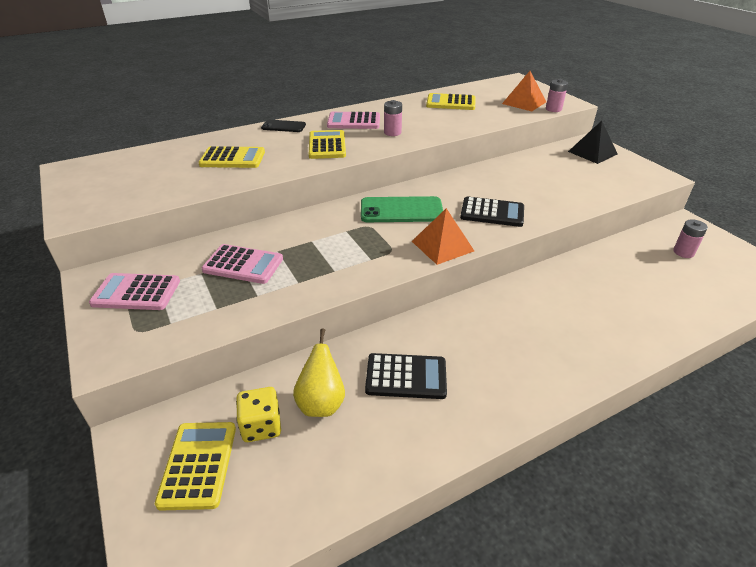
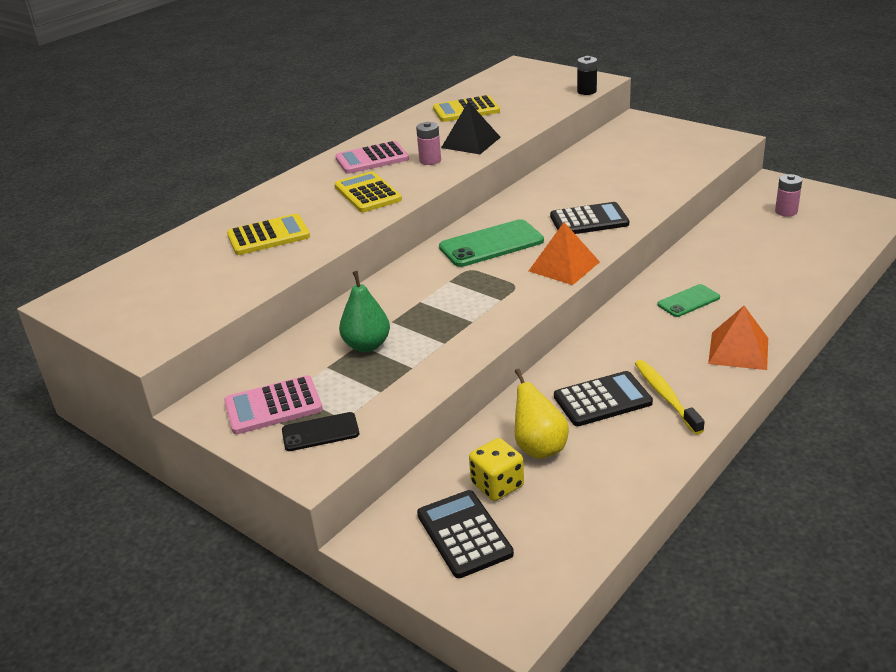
camera: 20 degrees left, 5 degrees down
yellow calculator [155,422,236,511] -> black calculator [417,490,514,578]
pink calculator [202,244,283,284] -> green pear [339,271,390,352]
black phone [261,120,306,132] -> black phone moved to [282,412,359,451]
orange pyramid [502,71,546,111] -> orange pyramid moved to [708,306,768,370]
pink battery [546,79,568,112] -> black battery [577,56,597,95]
black pyramid [568,121,617,164] -> black pyramid moved to [441,101,501,154]
none -> yellow toothbrush [635,360,705,435]
none -> green phone [658,284,720,317]

